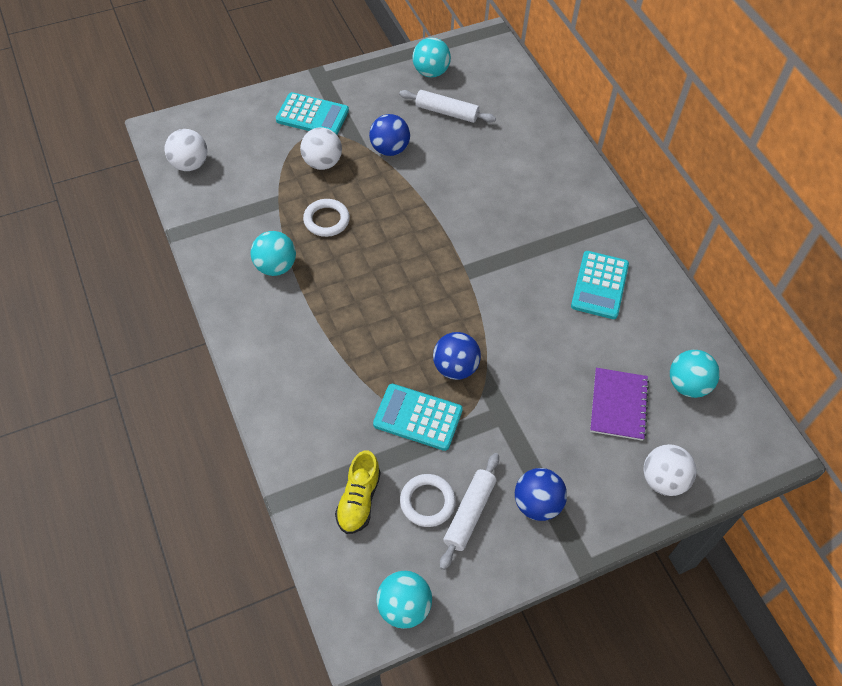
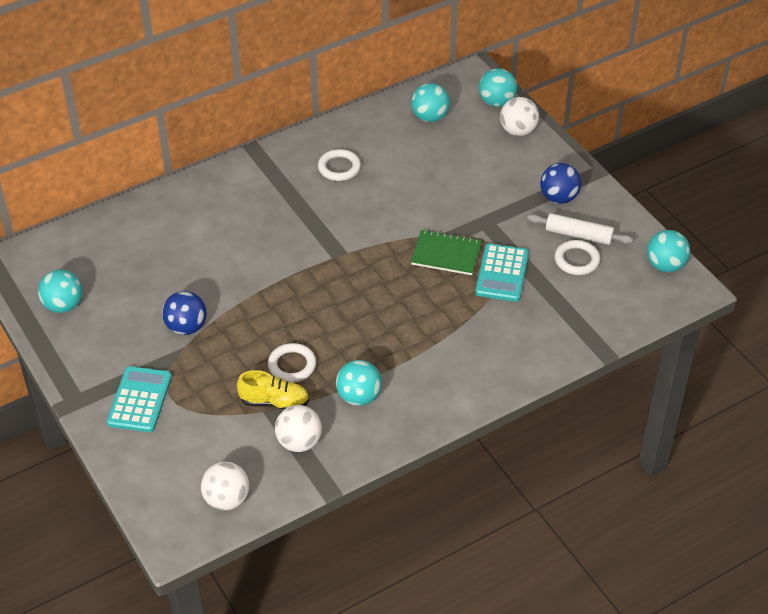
camera: 95 degrees left, 10 degrees down
white ball [300,127,342,170] -> white ball moved to [275,405,322,452]
yellow shoe [335,450,381,534] -> yellow shoe moved to [237,370,309,410]
white rolling pin [399,90,496,123] -> none
blue ball [433,332,481,380] -> green notebook [411,230,482,275]
turquoise calculator [571,251,629,319] -> white ring [318,149,361,181]
purple notebook [590,368,649,441] -> none
none -> turquoise ball [479,68,517,107]

